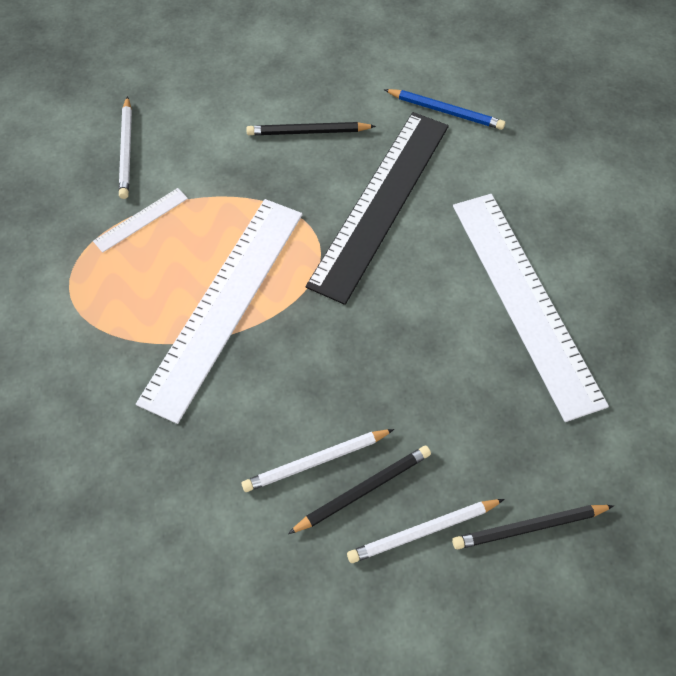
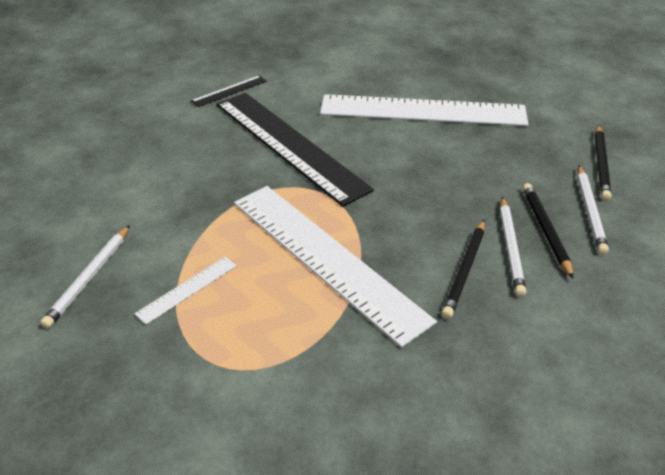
camera: 65 degrees left, 20 degrees down
white ruler [93,188,188,253] -> white ruler turned 60 degrees clockwise [134,257,237,325]
white pencil [119,96,132,199] -> white pencil turned 90 degrees clockwise [40,225,130,328]
black pencil [246,122,376,135] -> black pencil moved to [441,220,485,319]
blue pencil [384,89,505,130] -> black ruler [191,75,267,107]

